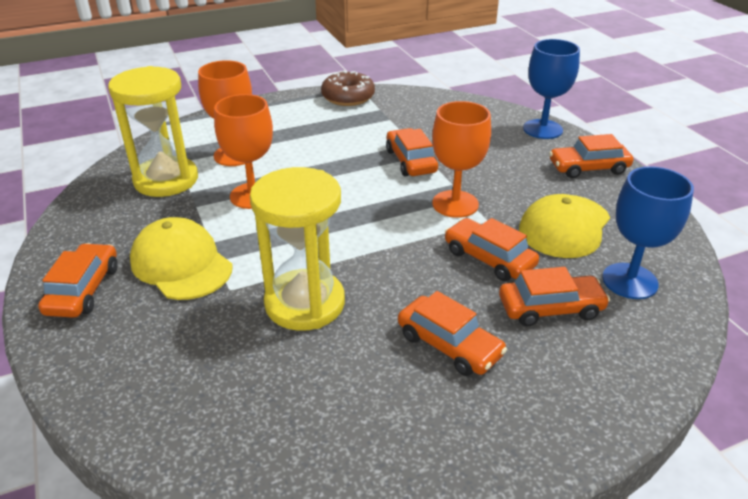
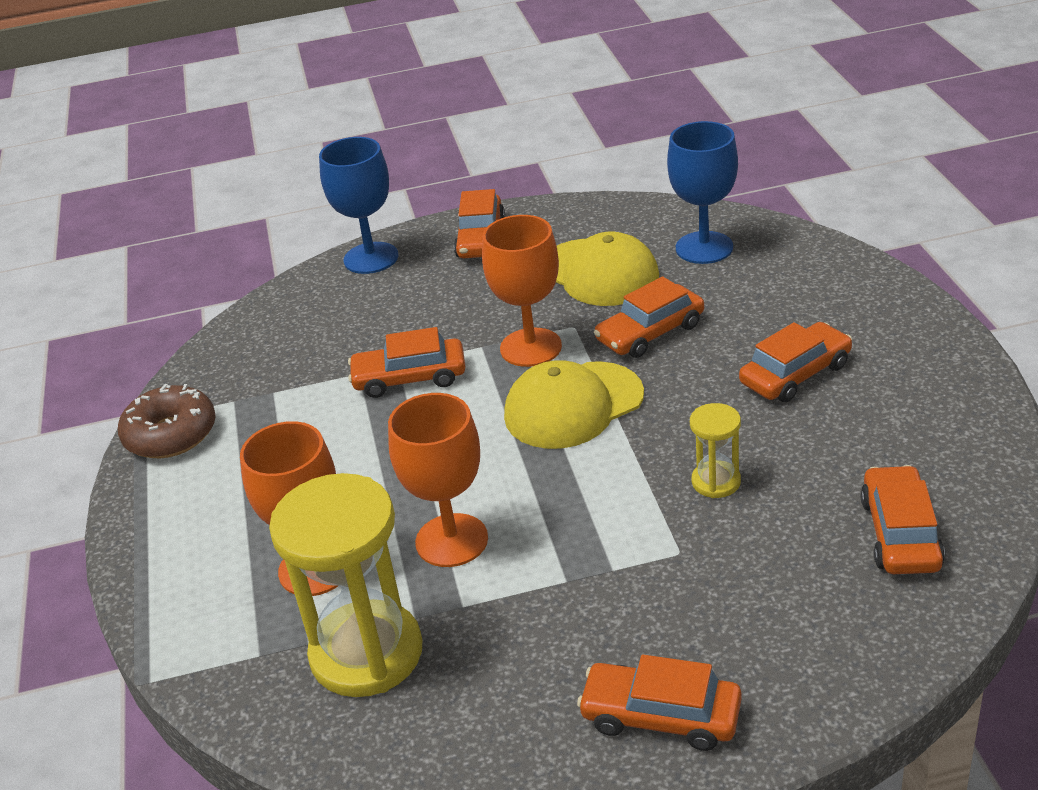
camera: 75 degrees left, 0 degrees up
yellow cap [130,217,233,300] -> yellow cap moved to [504,360,644,449]
yellow hourglass [250,167,345,331] -> yellow hourglass [690,403,741,498], size x0.47
orange car [499,267,610,326] -> orange car moved to [861,465,945,574]

